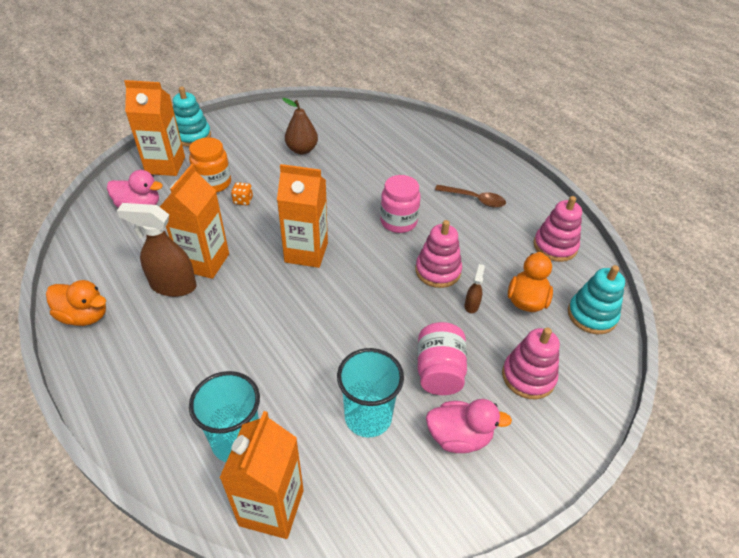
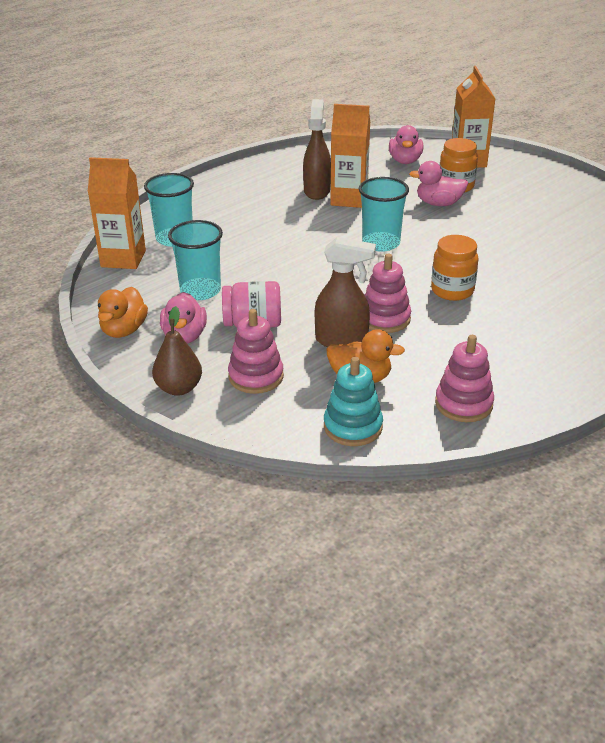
camera: 85 degrees right, 10 degrees down
orange duck [46,280,106,326] -> orange duck moved to [98,287,148,338]
turquoise stacking toy [173,87,211,147] -> none
orange dice [231,182,253,205] -> pink duck [409,161,468,206]
orange carton [277,164,328,268] -> turquoise cup [359,177,409,252]
brown pear [282,98,318,154] -> brown pear moved to [152,306,202,396]
pink jar [380,175,421,233] -> orange jar [431,235,478,301]
brown spoon [435,185,506,208] -> none
brown spray bottle [465,264,485,313] -> brown spray bottle [315,237,376,347], size x2.14

